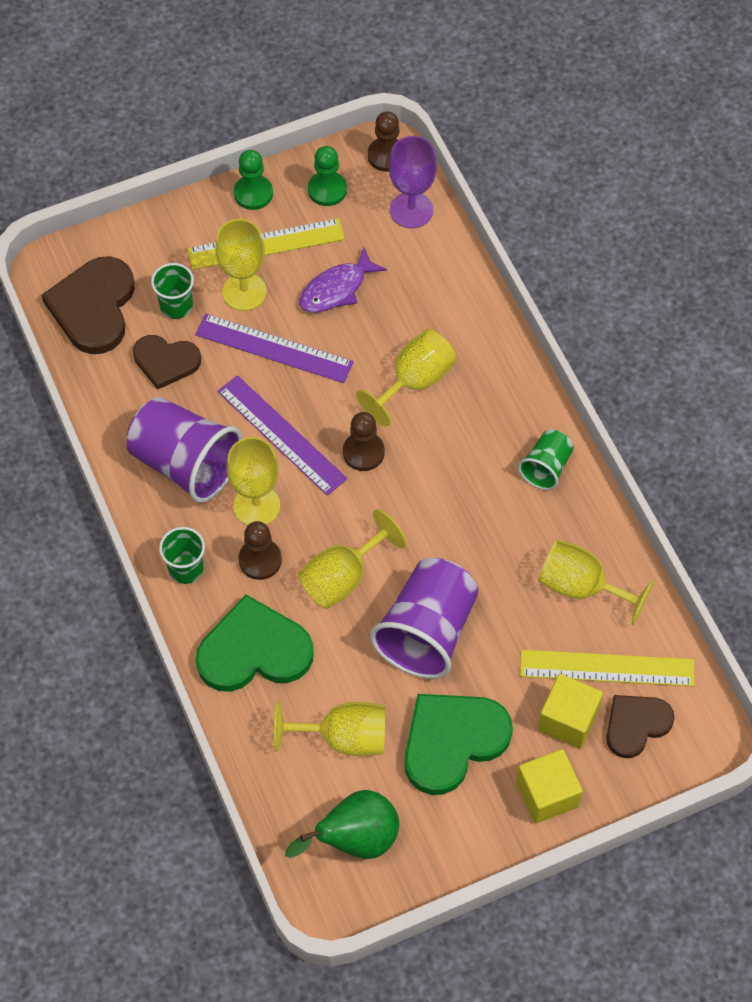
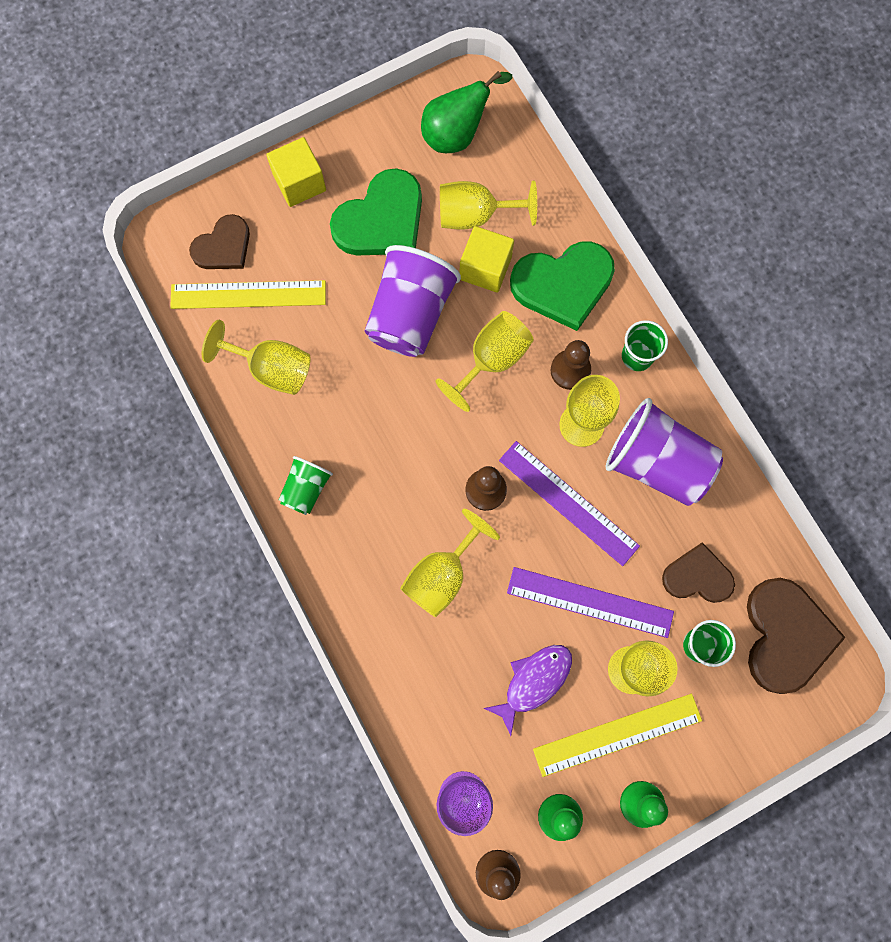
camera: 175 degrees right, 15 degrees up
yellow cube [538,674,603,749] -> yellow cube moved to [459,226,514,293]

